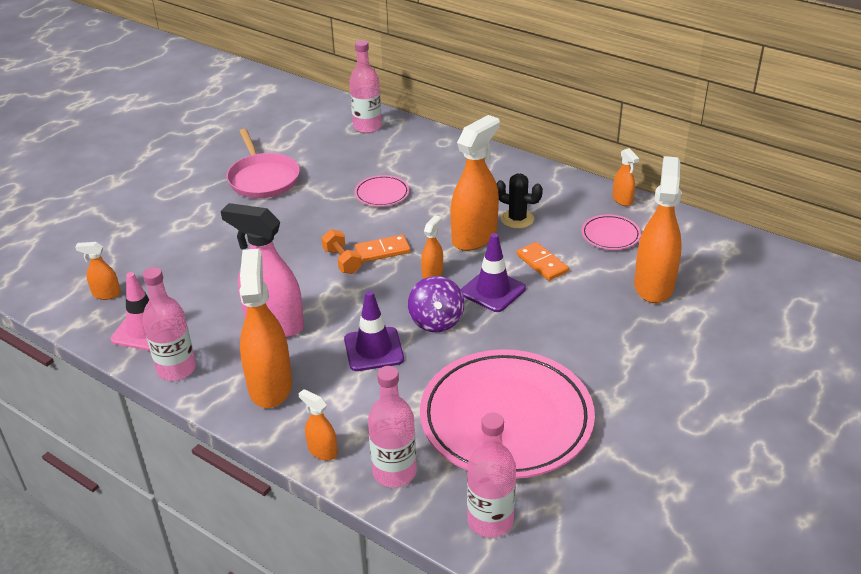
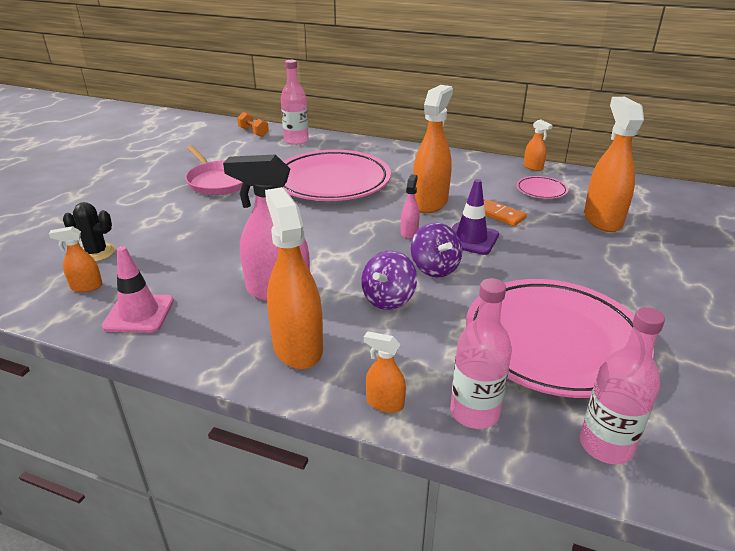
camera: 15 degrees left, 5 degrees down
pink bottle [143,267,196,381] -> none
orange dumbbell [321,229,362,274] -> orange dumbbell moved to [237,112,269,137]
purple traffic cone [344,290,404,371] -> purple spinning top [361,250,417,310]
pink plate [354,175,409,207] -> pink plate [283,150,391,201], size x2.39
orange domino [355,235,411,263] -> none
orange spray bottle [421,215,443,279] -> pink spray bottle [401,174,420,239]
black cactus [496,174,543,229] -> black cactus moved to [63,202,115,262]

